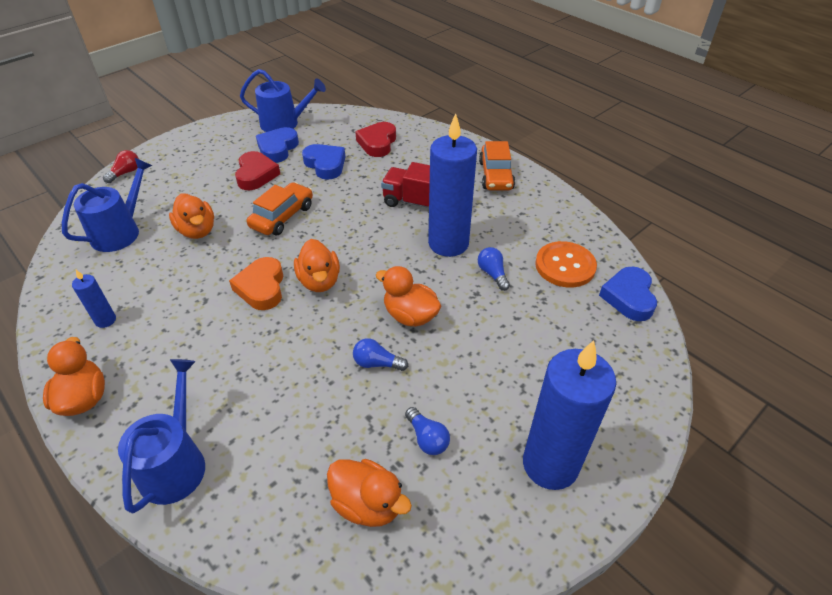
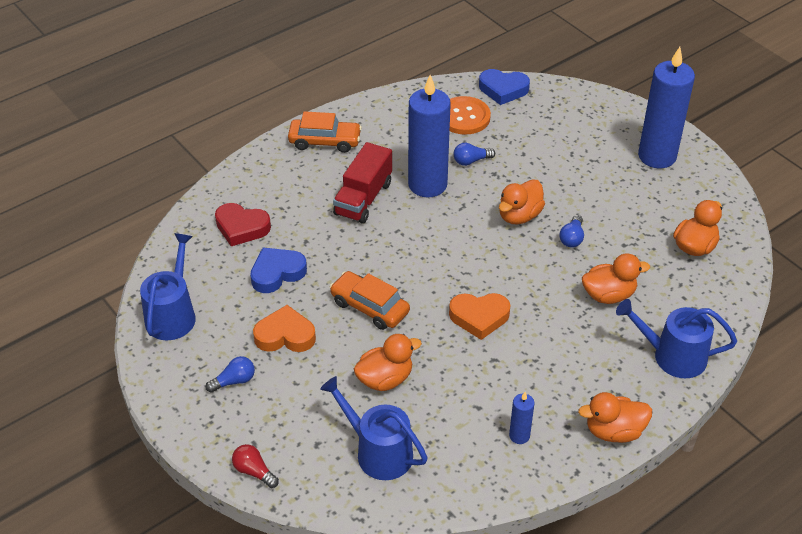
camera: 85 degrees left, 0 degrees up
red heart [235,151,280,190] -> orange heart [253,305,316,352]
blue heart [256,127,299,163] -> none
orange duck [294,239,340,292] -> orange duck moved to [582,253,650,304]
blue light bulb [405,407,450,455] -> blue light bulb moved to [206,356,255,393]

